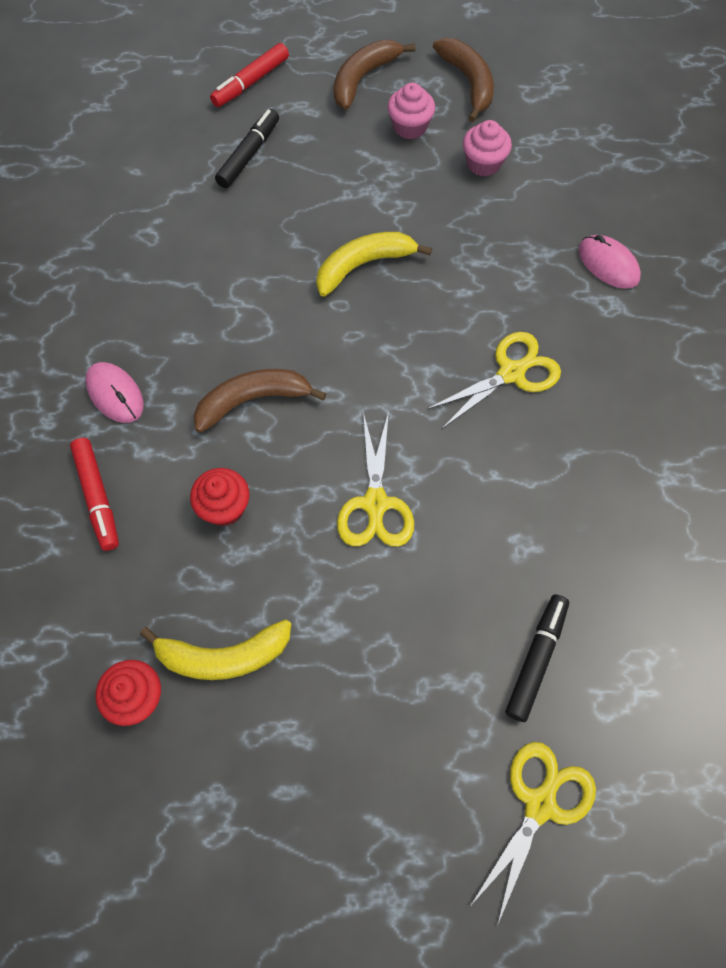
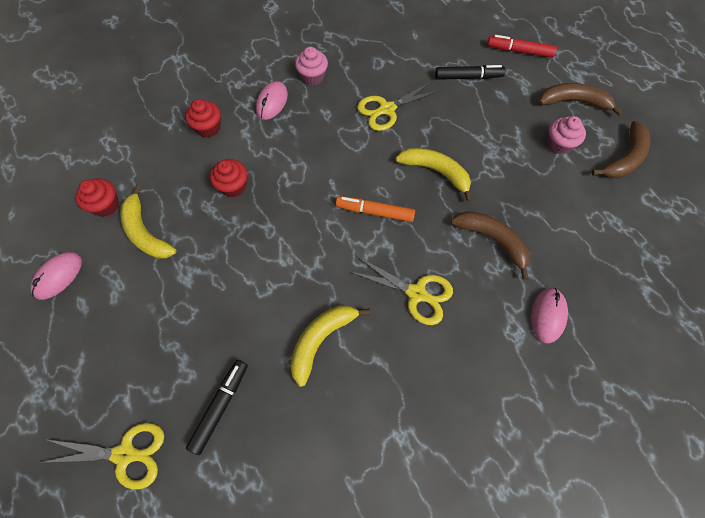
camera: 60 degrees right, 0 degrees up
red marker [70,438,119,551] -> red cupcake [185,99,221,137]
brown banana [194,369,326,433] -> brown banana moved to [451,211,529,280]
yellow scissors [337,411,414,547] -> yellow scissors moved to [357,81,441,131]
pink cupcake [463,120,512,177] -> pink cupcake moved to [295,47,328,86]
black marker [506,595,569,722] -> black marker turned 60 degrees counterclockwise [186,360,248,455]
none -> pink mouse [30,252,82,300]
none -> yellow banana [290,305,370,387]
none -> orange marker [336,196,415,222]

